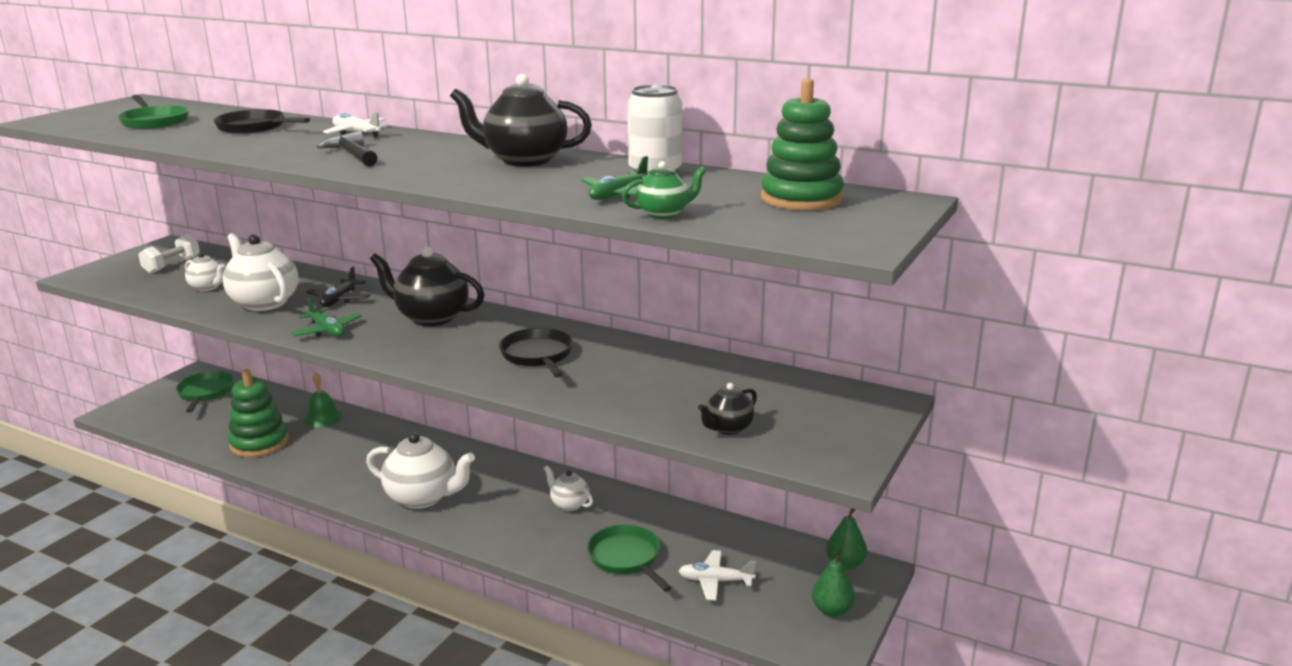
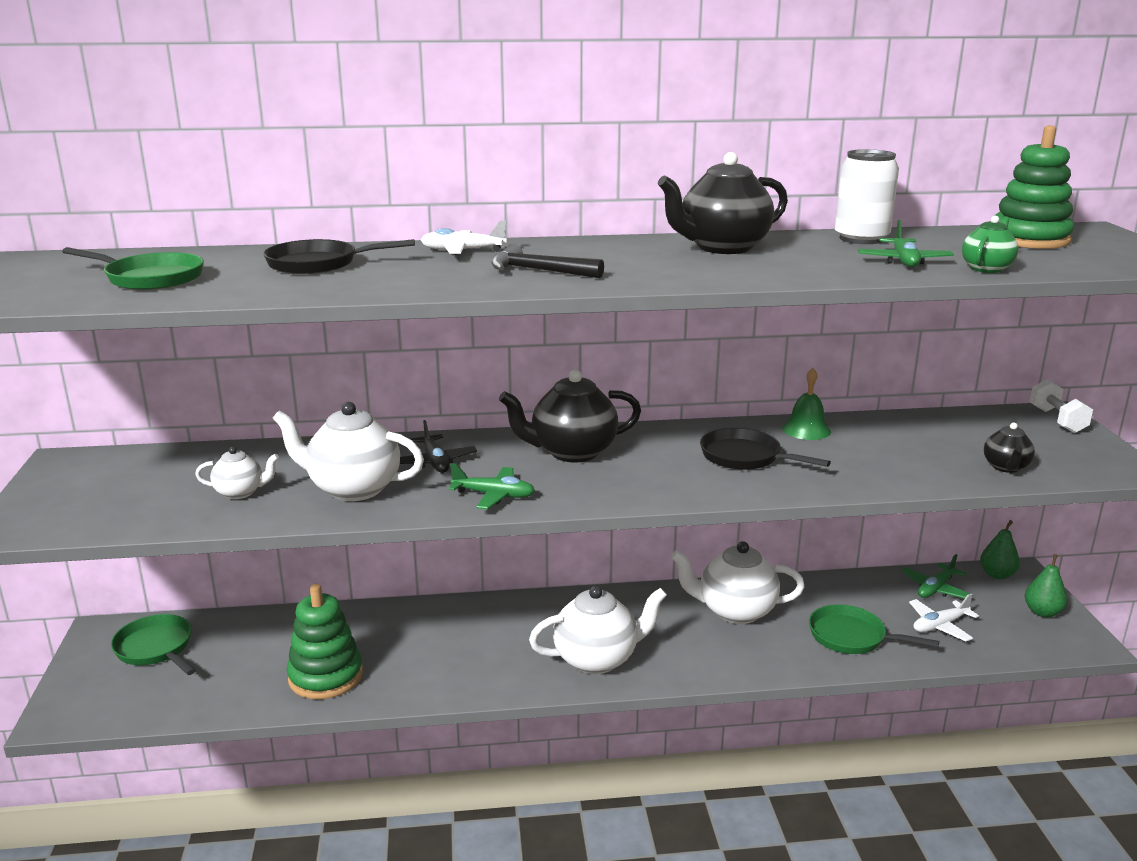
camera: 35 degrees left, 0 degrees up
white dumbbell [139,234,200,274] -> white dumbbell moved to [1029,379,1093,433]
green bell [304,373,342,427] -> green bell moved to [782,368,831,440]
white teapot [544,465,593,511] -> white teapot [671,541,805,624], size x1.88
none -> green plane [901,554,970,599]

